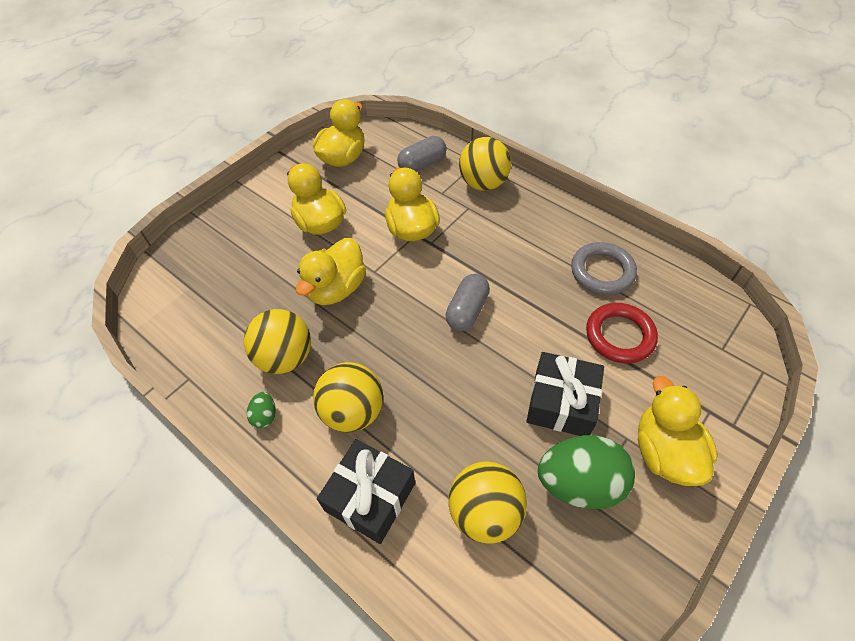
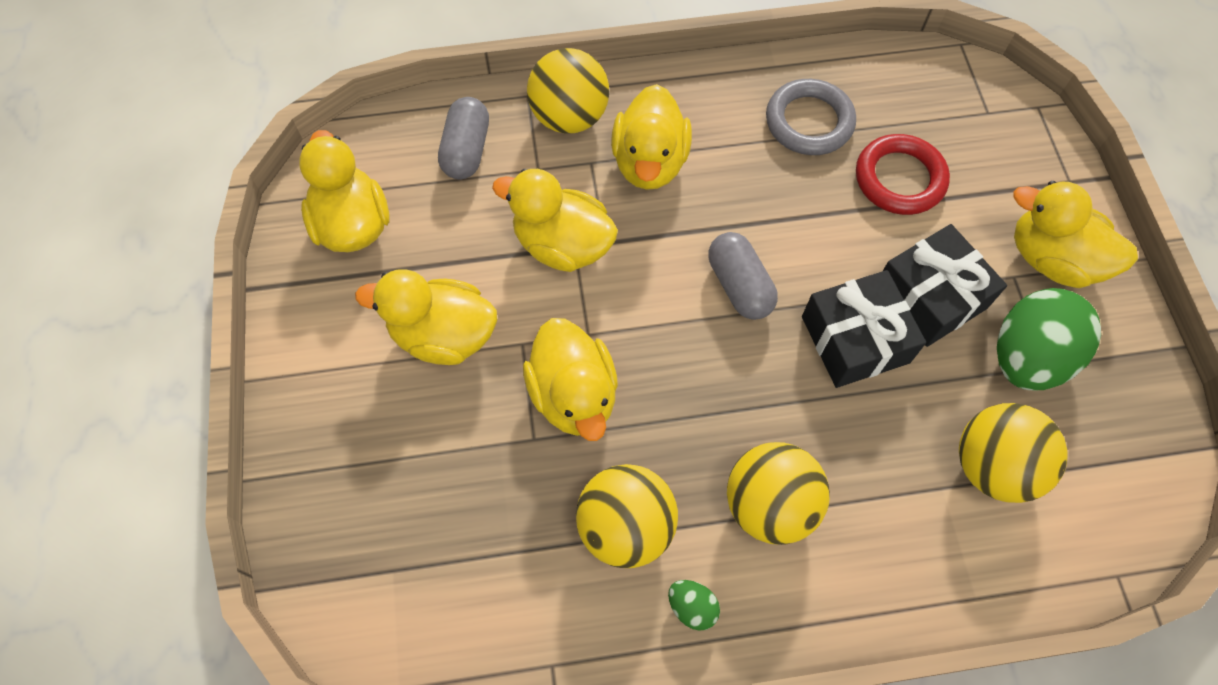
camera: 50 degrees left, 10 degrees up
black gift [317,439,415,544] -> black gift moved to [802,270,926,388]
none -> yellow duck [611,84,692,190]

